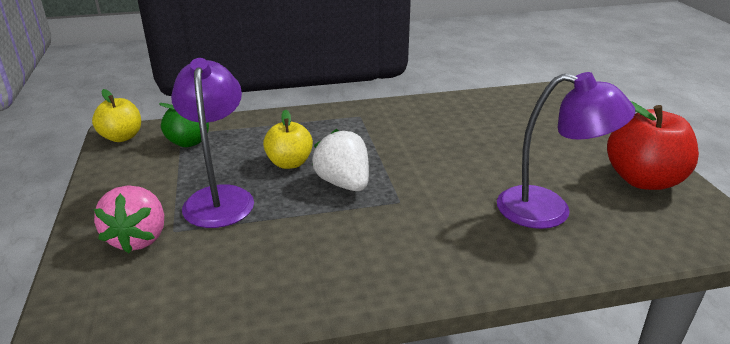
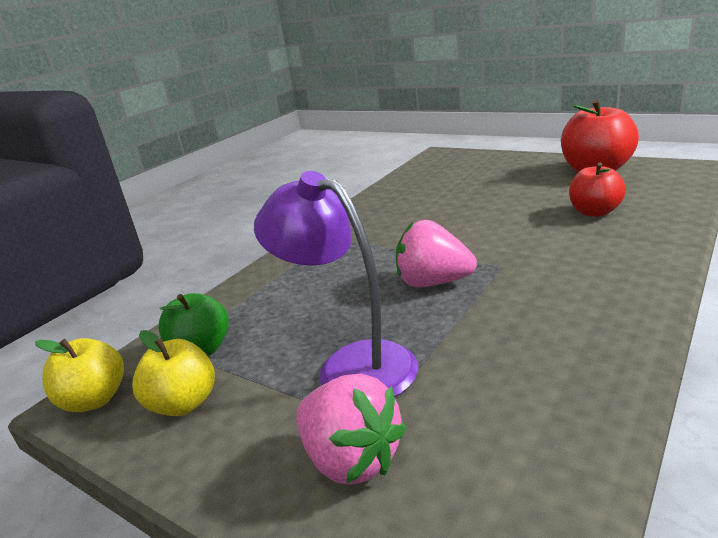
camera: 40 degrees left, 5 degrees down
yellow apple [263,109,313,169] -> yellow apple moved to [132,330,215,416]
white strawberry [312,129,369,191] -> pink strawberry [396,220,477,287]
purple lamp [497,72,635,229] -> red apple [569,163,626,217]

